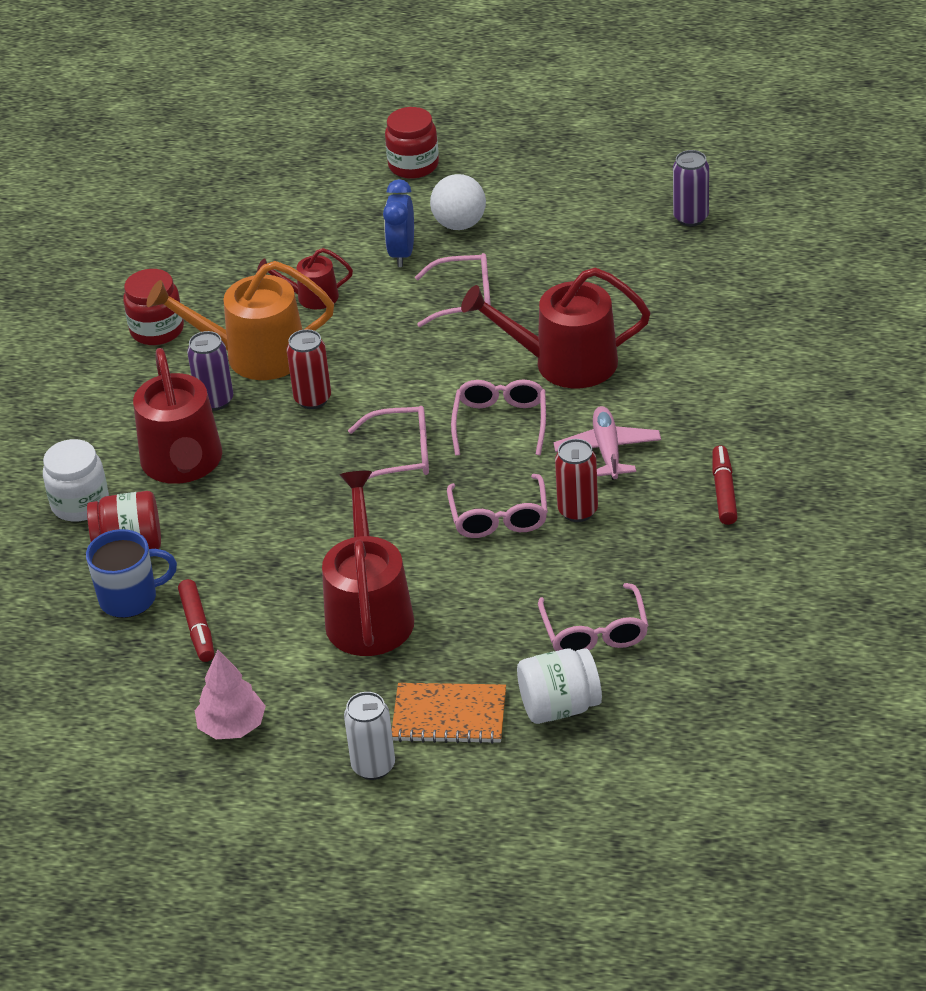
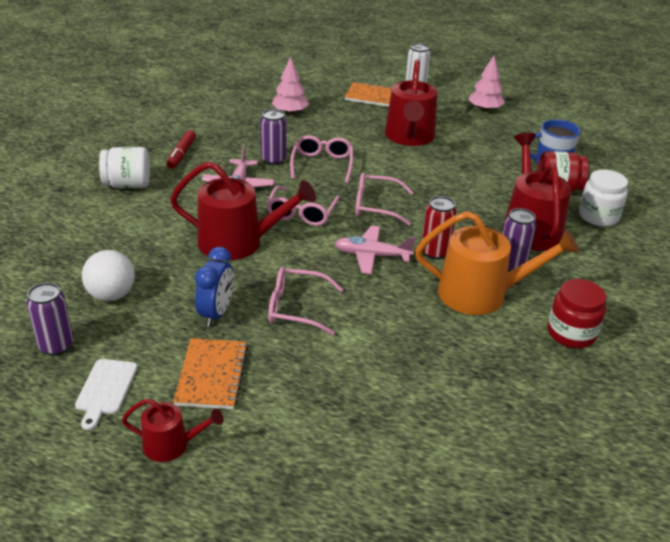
camera: 175 degrees left, 5 degrees down
red marker [178,579,214,662] -> none
red watering can [257,248,353,309] -> red watering can moved to [122,399,224,462]
blue clock [383,179,414,267] -> blue clock moved to [195,247,234,327]
red jar [385,107,439,179] -> none
white ball [430,174,486,230] -> white ball moved to [82,250,135,301]
white jar [517,648,602,724] -> white jar moved to [99,147,150,188]
pink glasses [538,583,649,652] -> pink tree [271,56,309,114]
red can [555,439,598,522] -> purple can [260,109,287,165]
none -> white cutting board [75,359,138,430]
none -> orange notebook [173,338,248,409]
none -> pink plane [335,225,415,274]

